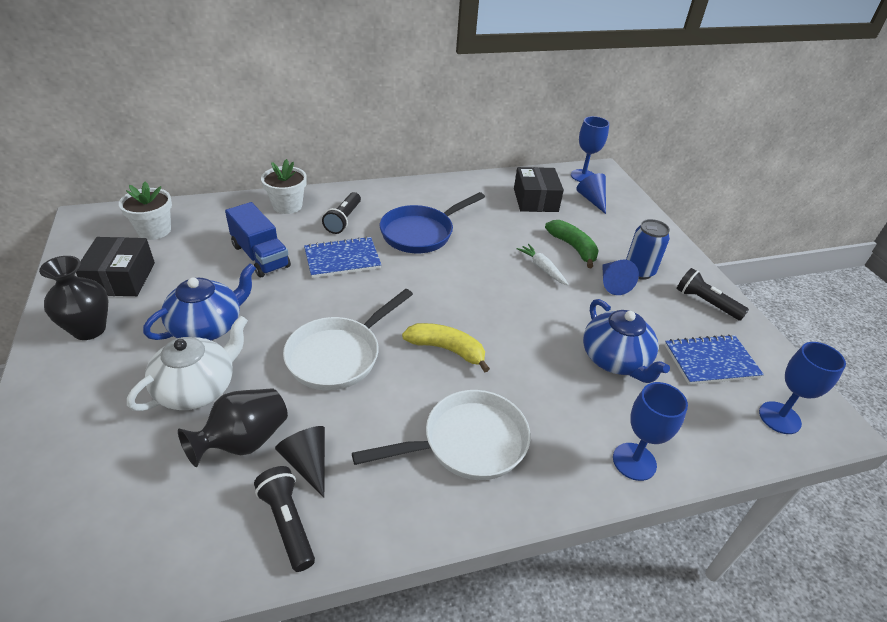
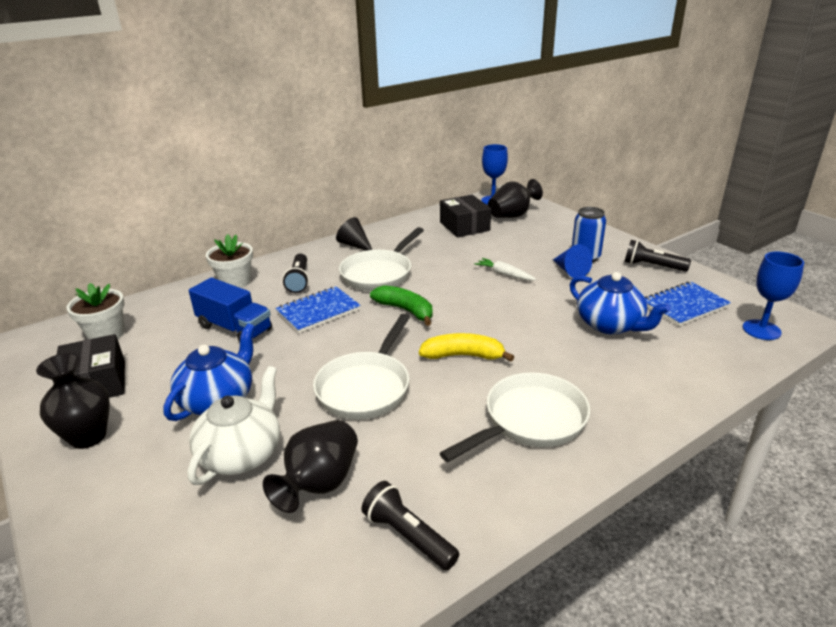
camera: 15 degrees left, 10 degrees down
black cone [275,426,325,498] -> black cone moved to [336,217,372,251]
blue pan [380,192,485,253] -> white pan [339,227,424,291]
green banana [545,220,599,268] -> green banana moved to [370,285,433,326]
blue cone [576,173,606,214] -> black vase [488,179,543,218]
blue goblet [613,382,688,481] -> none

